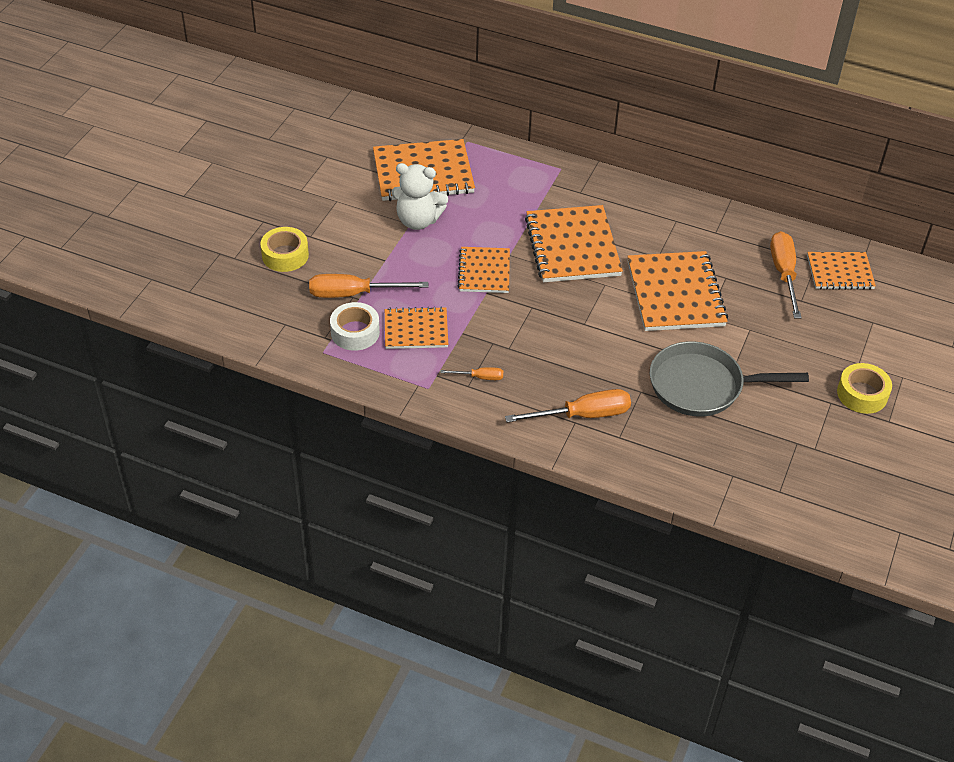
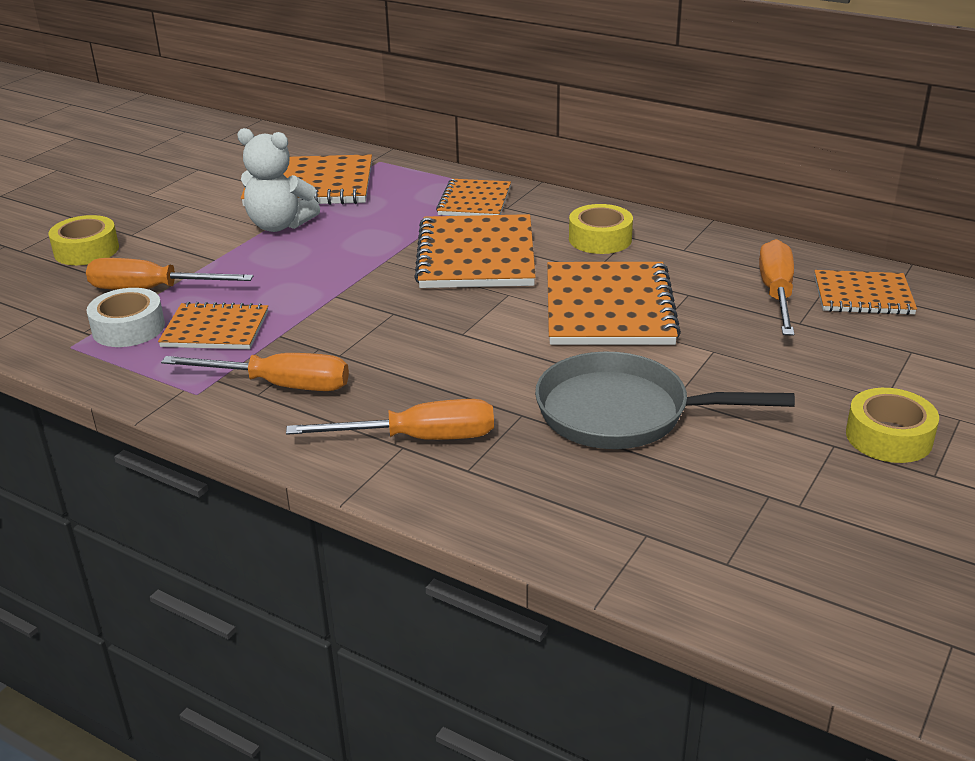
camera: 10 degrees right, 15 degrees down
orange screwdriver [440,367,503,380] -> orange screwdriver [161,353,349,391], size x1.98
orange notebook [458,247,510,293] -> orange notebook moved to [436,179,511,216]
none -> yellow tape [569,204,633,254]

